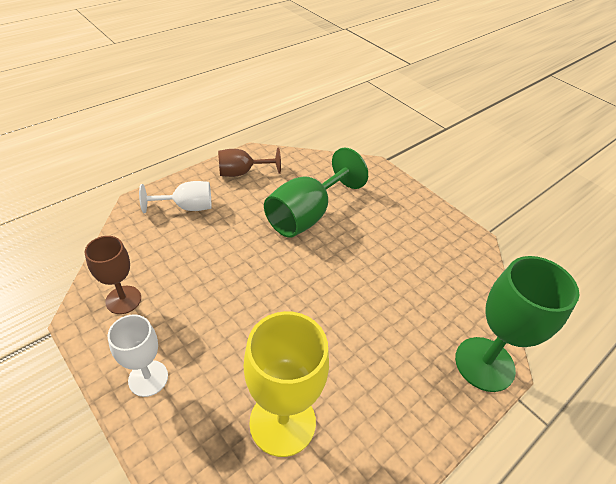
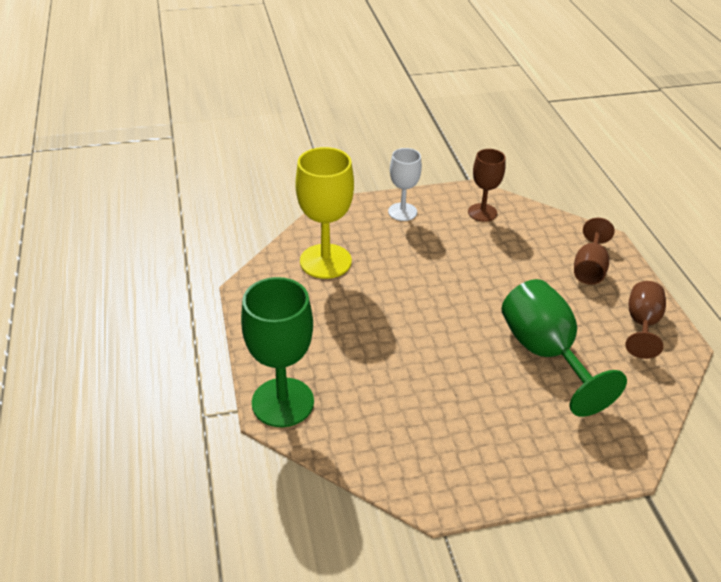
camera: 120 degrees right, 5 degrees down
white goblet [139,181,211,213] -> brown goblet [574,218,614,285]

